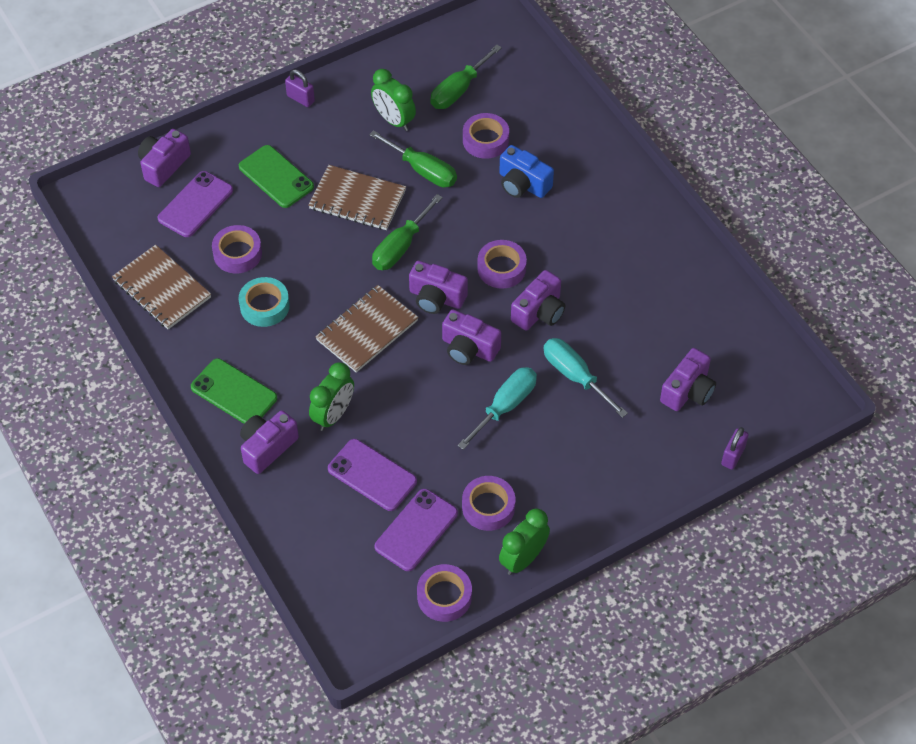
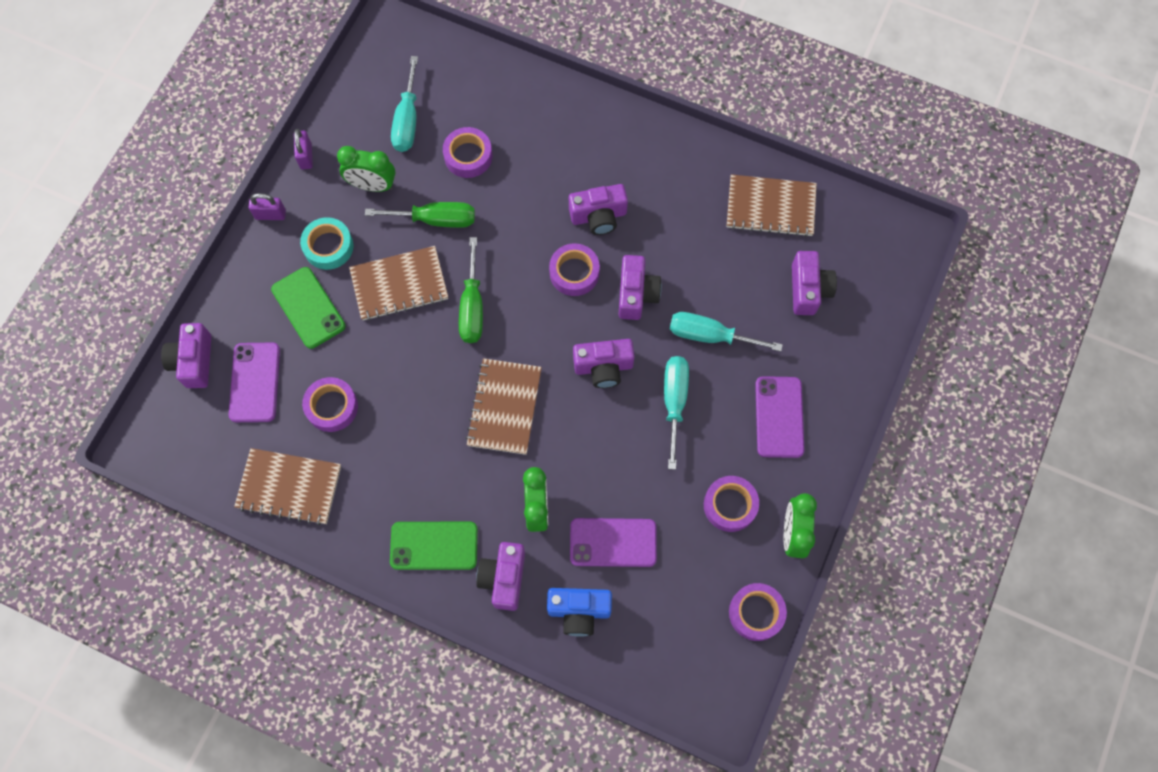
camera: 35 degrees left, 15 degrees up
green phone [239,145,314,208] -> green phone turned 45 degrees clockwise [271,267,345,349]
turquoise tape [239,277,290,327] -> turquoise tape moved to [300,217,353,270]
purple phone [375,489,458,571] -> purple phone moved to [755,376,804,458]
purple camera [409,261,468,314] -> purple camera moved to [569,184,628,235]
green screwdriver [430,44,502,109] -> turquoise screwdriver [391,56,418,152]
blue camera [499,145,554,198] -> blue camera moved to [547,588,612,637]
purple padlock [721,427,749,470] -> purple padlock moved to [294,129,313,170]
none -> brown notebook [727,174,817,237]

